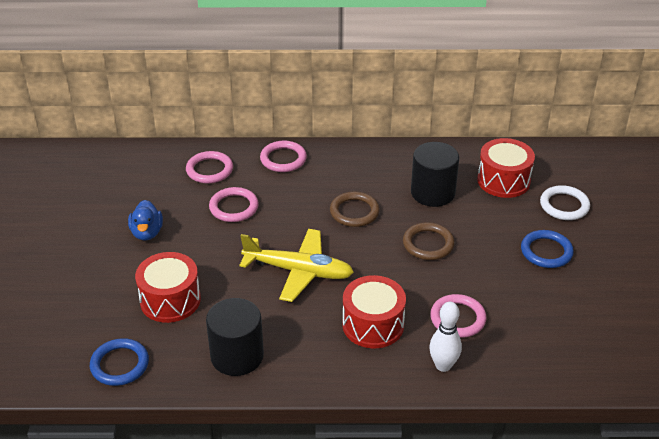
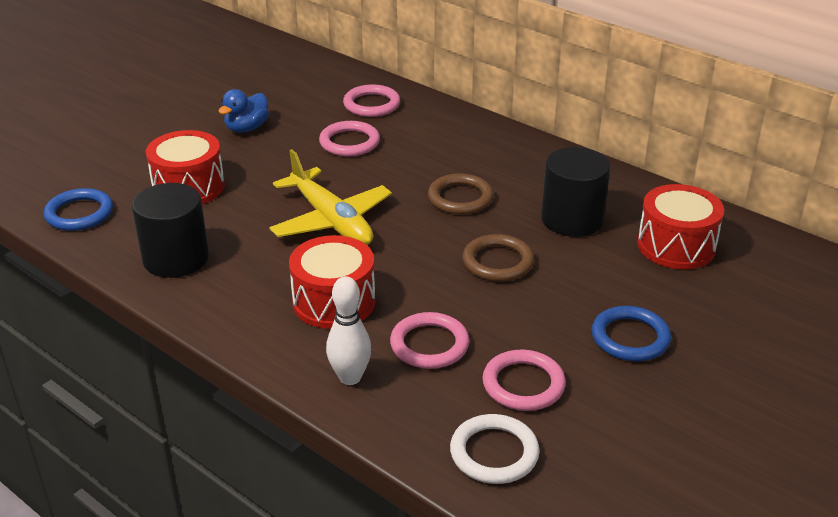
camera: 40 degrees right, 5 degrees down
pink ring [260,141,307,172] -> pink ring moved to [482,350,566,411]
white ring [540,185,590,220] -> white ring moved to [450,414,540,484]

